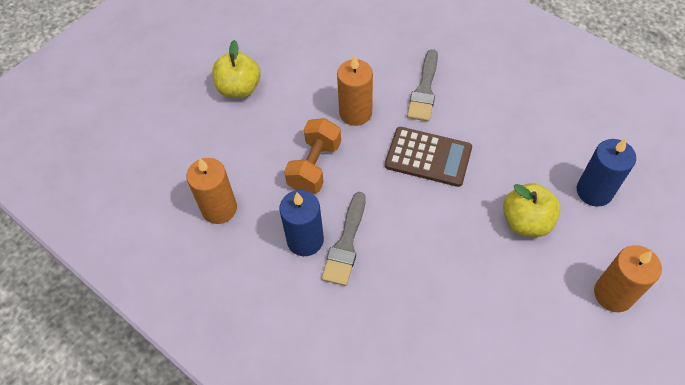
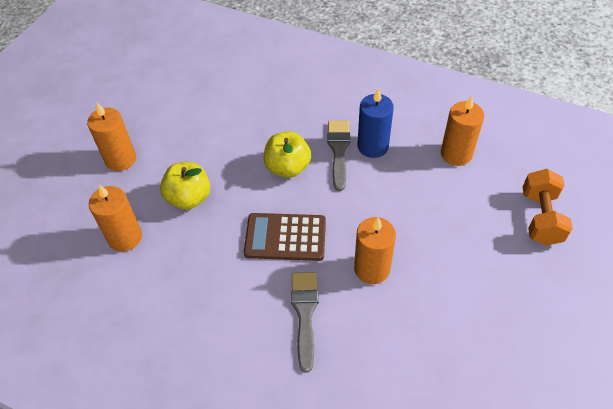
camera: 165 degrees right, 5 degrees down
yellow apple [212,40,260,98] -> yellow apple moved to [264,131,311,178]
orange dumbbell [284,118,341,193] -> orange dumbbell moved to [523,169,573,246]
blue candle [577,139,636,207] -> orange candle [89,184,142,252]

